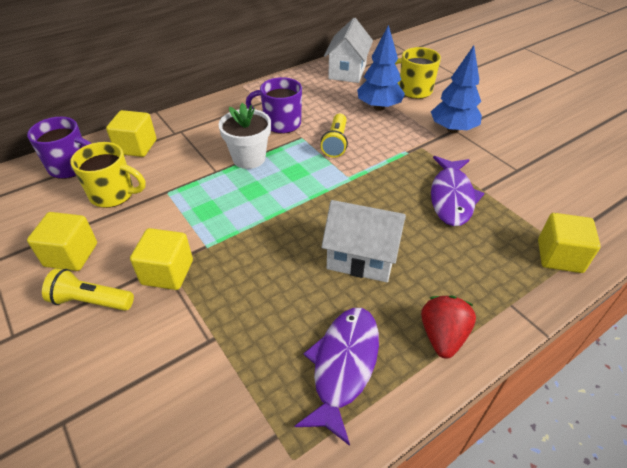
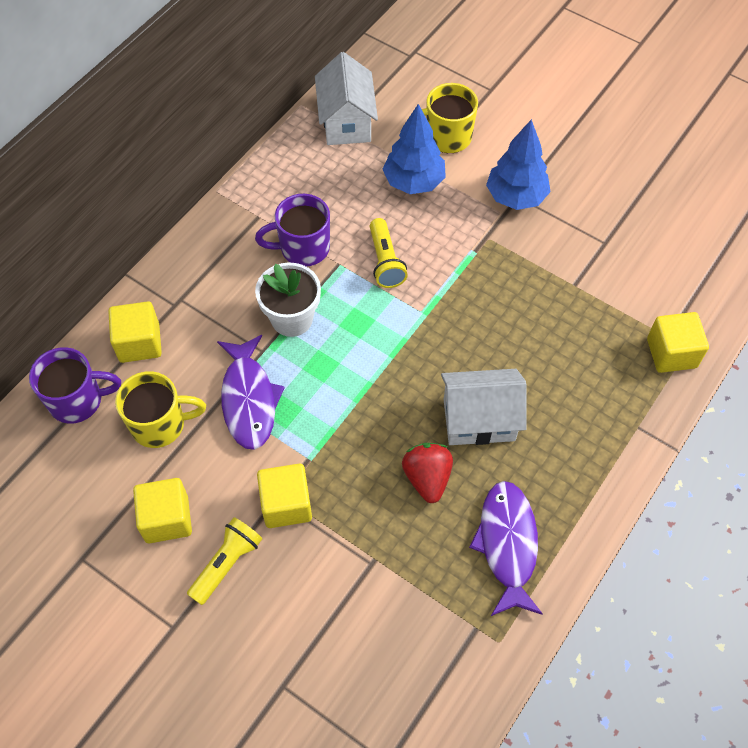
camera: 20 degrees left, 15 degrees up
yellow flashlight [42,268,134,311] -> yellow flashlight turned 135 degrees clockwise [187,517,262,605]
red strawberry [421,296,476,359] -> red strawberry moved to [402,443,453,503]
purple fish [431,156,484,226] -> purple fish moved to [217,335,285,450]

